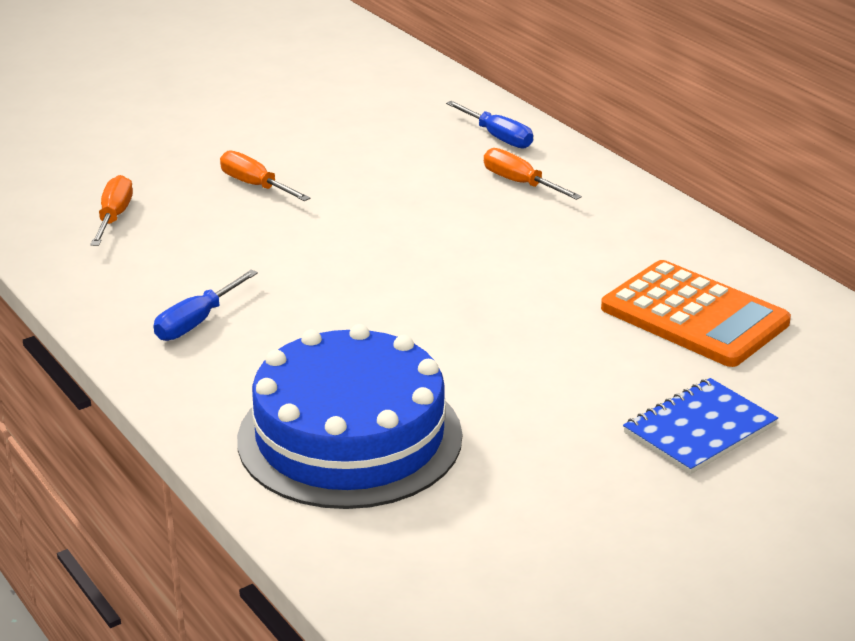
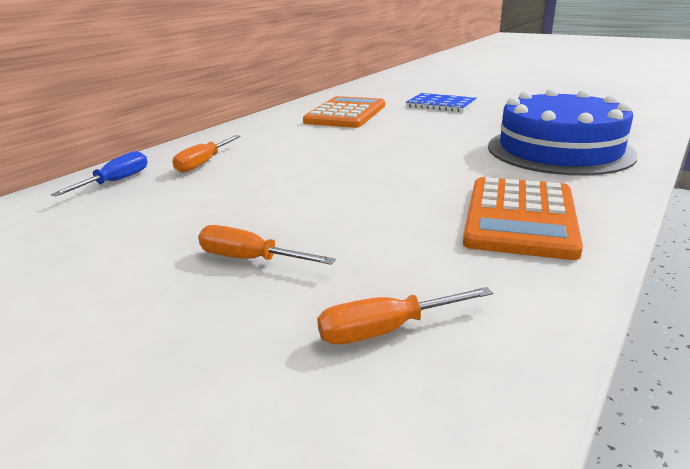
camera: 110 degrees left, 5 degrees down
blue screwdriver [153,270,258,341] -> orange calculator [463,177,583,260]
orange screwdriver [220,150,310,201] -> orange screwdriver turned 90 degrees clockwise [198,225,336,265]

